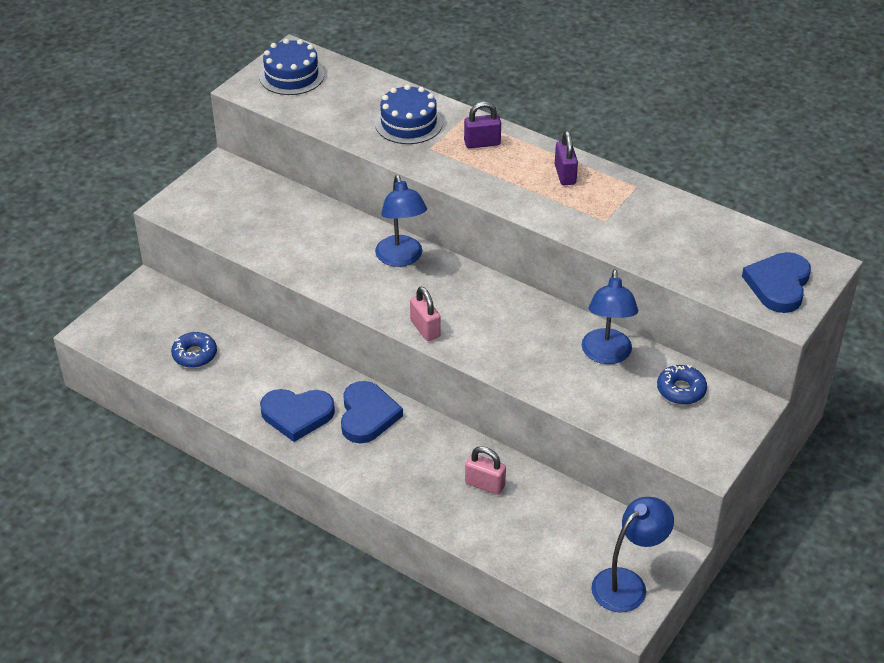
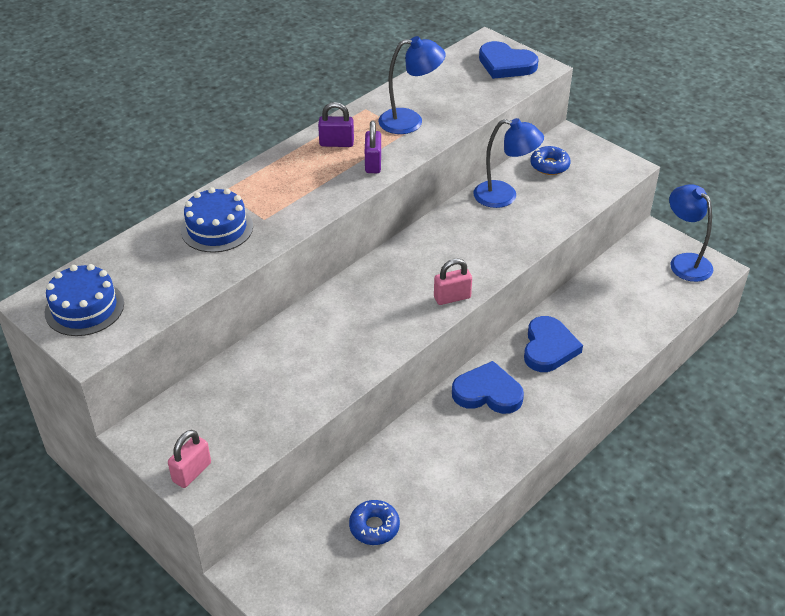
camera: 80 degrees left, 0 degrees up
blue heart [260,389,335,442] -> blue heart moved to [524,316,583,372]
blue lamp [375,175,427,267] -> blue lamp moved to [378,36,446,134]
purple padlock [464,102,501,148] -> purple padlock moved to [365,121,381,173]
pink padlock [465,446,506,495] -> pink padlock moved to [168,430,211,488]

